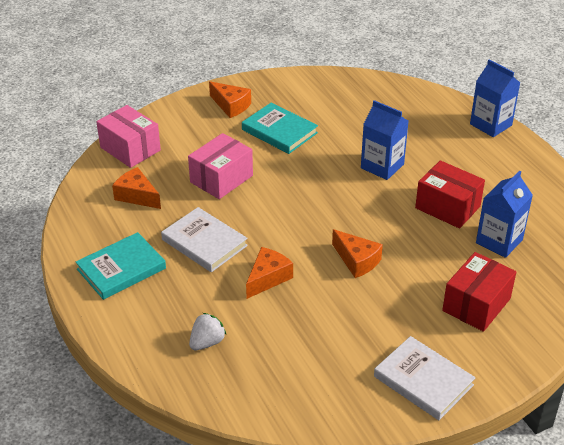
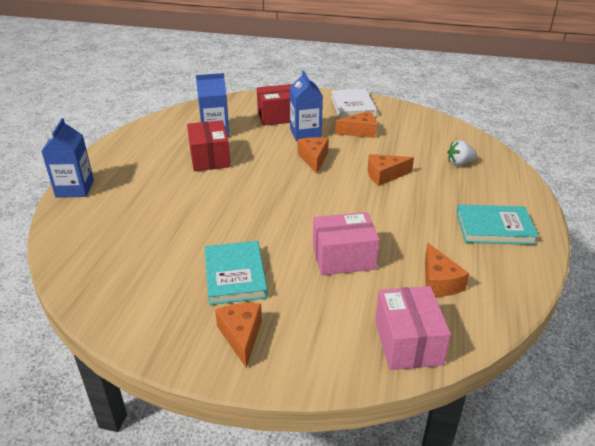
camera: 140 degrees left, 5 degrees down
white book [161,207,248,272] -> none
blue carton [361,100,409,180] -> blue carton moved to [290,70,323,141]
none -> orange cheese [335,111,377,138]

